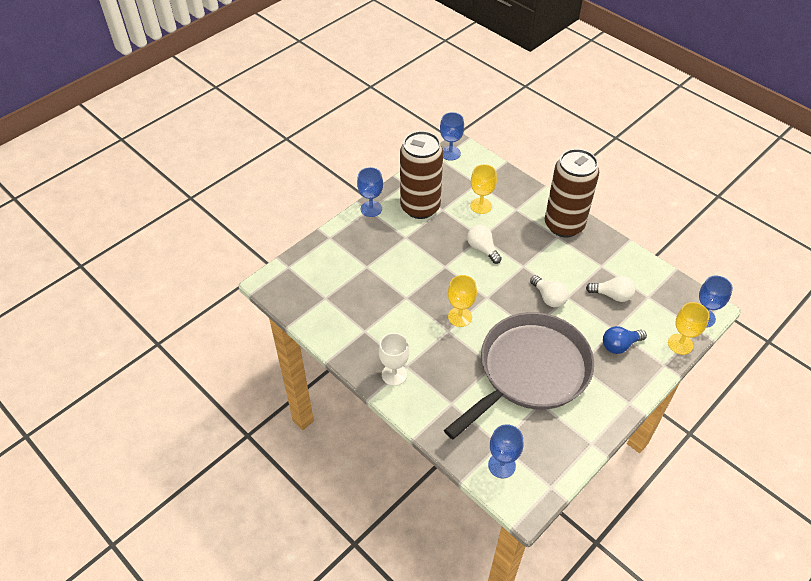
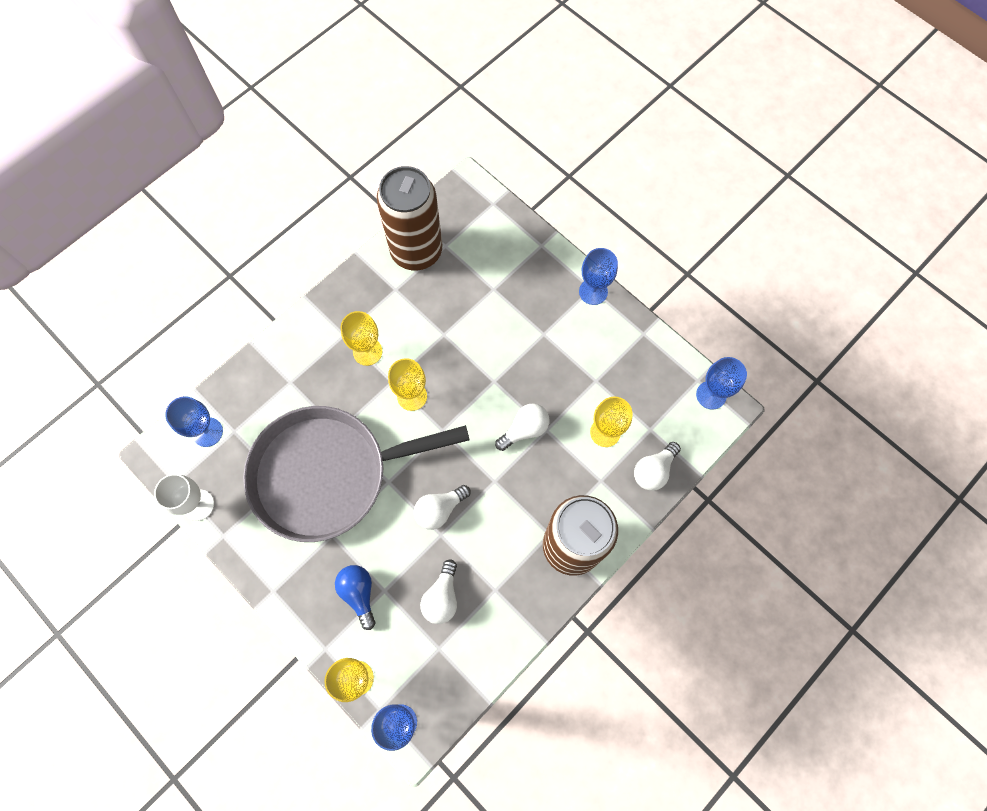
camera: 90 degrees right, 20 degrees up
white goblet [379,333,409,386] -> white goblet moved to [154,474,214,521]
brown can [400,131,443,219] -> brown can moved to [377,166,442,270]
grey pan [444,312,594,439] -> grey pan turned 120 degrees clockwise [243,406,470,542]
none -> yellow goblet [341,311,382,366]
none -> white light bulb [634,442,681,491]

